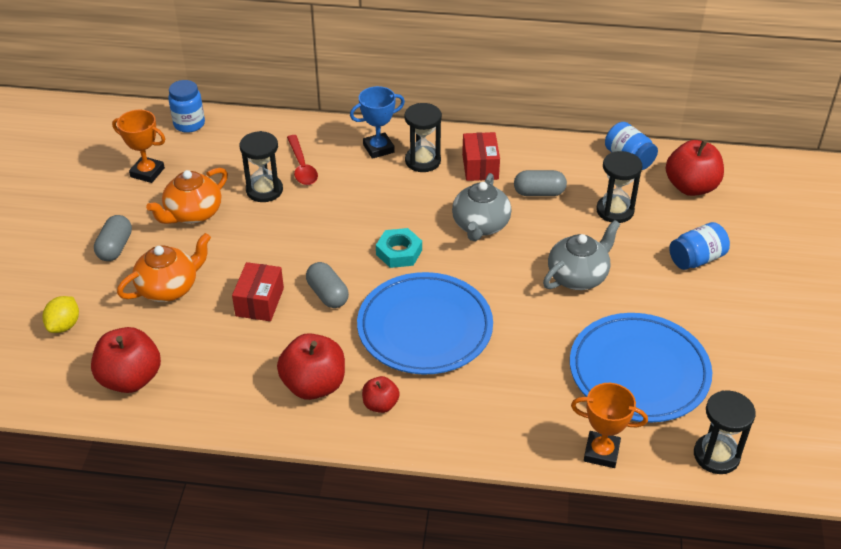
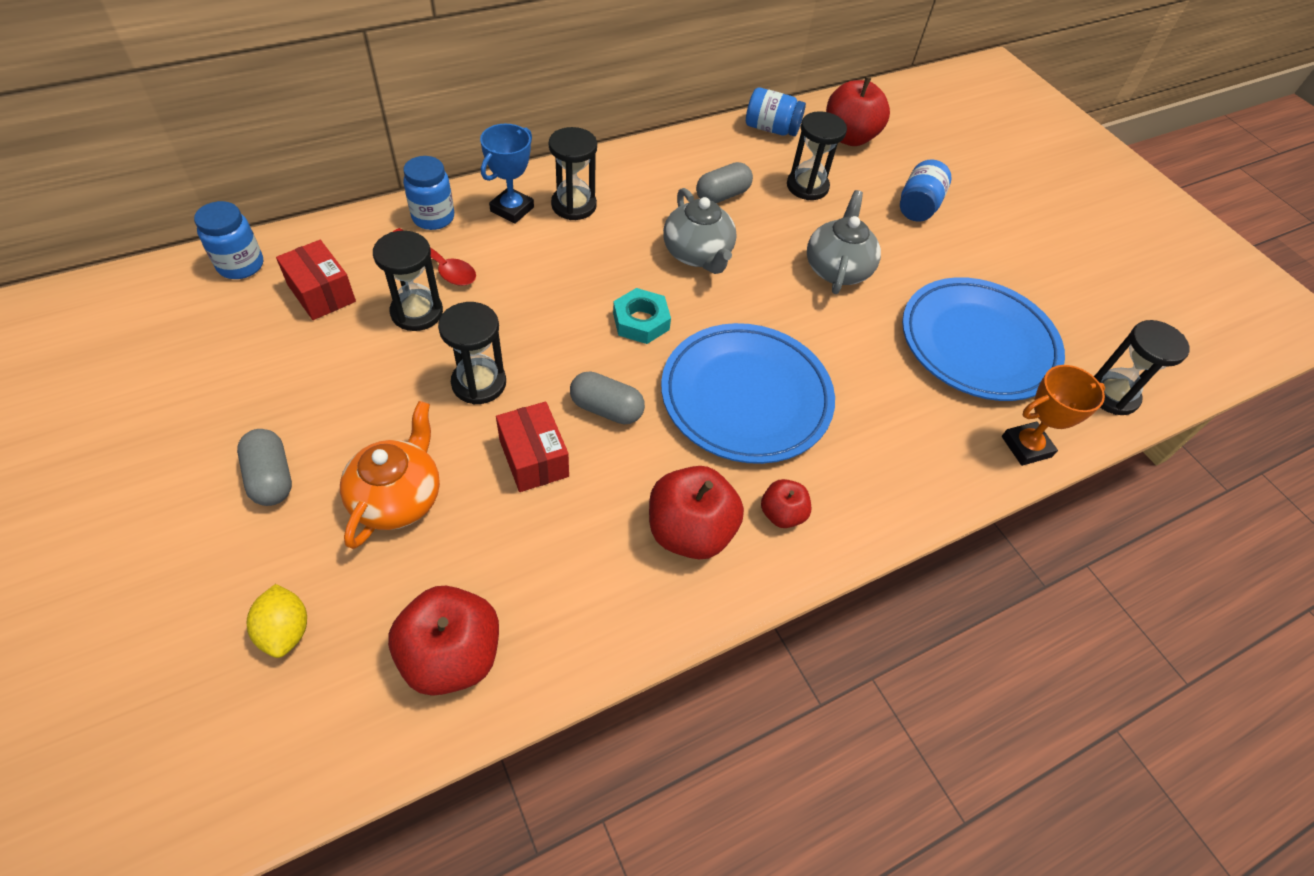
camera: 40 degrees left, 10 degrees up
orange trophy [112,110,165,183] -> none
orange teapot [146,168,228,224] -> none
red box [462,132,500,181] -> red box moved to [276,240,356,320]
none -> blue jar [403,156,454,230]
none -> black hourglass [438,302,506,404]

